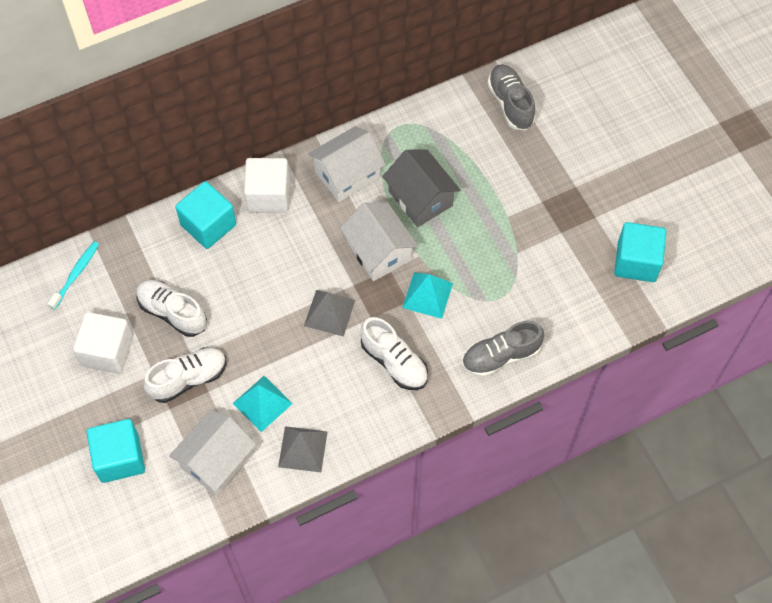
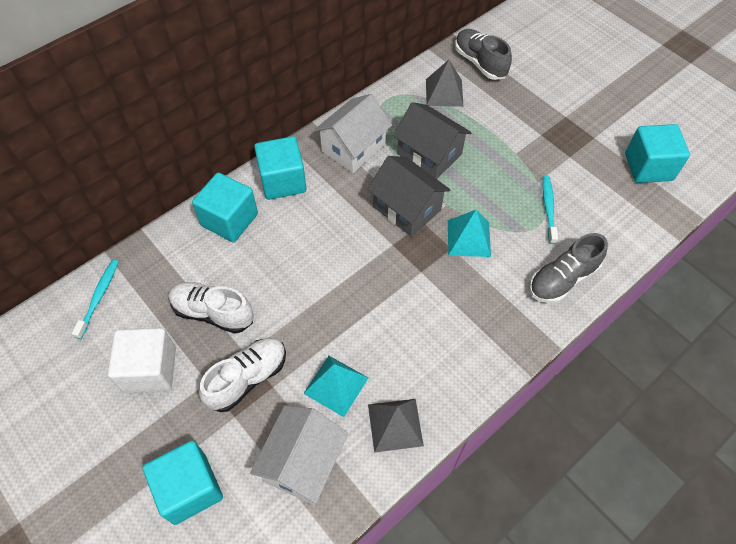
camera: 15 degrees left, 5 degrees down
white cube [244,158,290,213] -> turquoise cube [254,136,306,200]
grey pyramid [304,290,355,337] -> grey pyramid moved to [426,60,464,107]
white house [340,202,418,281] -> grey house [367,156,451,237]
white shoe [360,317,428,390] -> none
none -> turquoise toothbrush [542,175,558,244]

